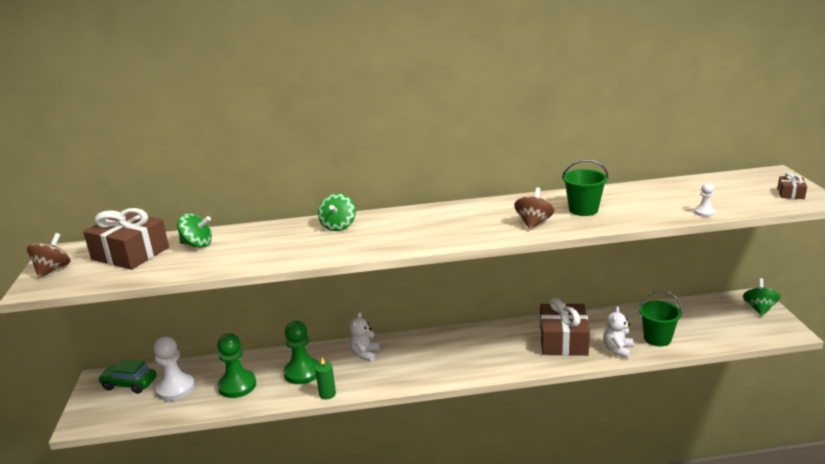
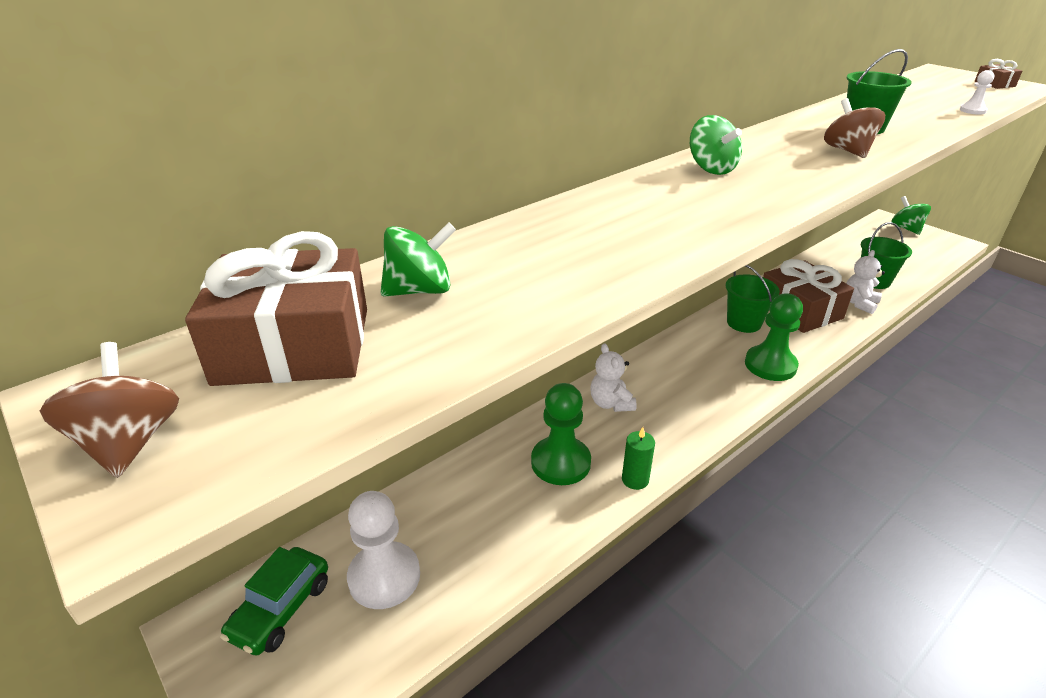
camera: 35 degrees left, 10 degrees up
green car [98,359,156,394] -> green car turned 45 degrees counterclockwise [220,547,328,656]
green pawn [217,333,256,398] -> green pawn moved to [745,293,803,381]
green spinning top [318,193,356,231] -> green spinning top moved to [690,115,742,175]
white teddy bear [603,306,633,359] -> white teddy bear turned 45 degrees clockwise [846,250,885,314]
none -> green bucket [726,265,780,333]

